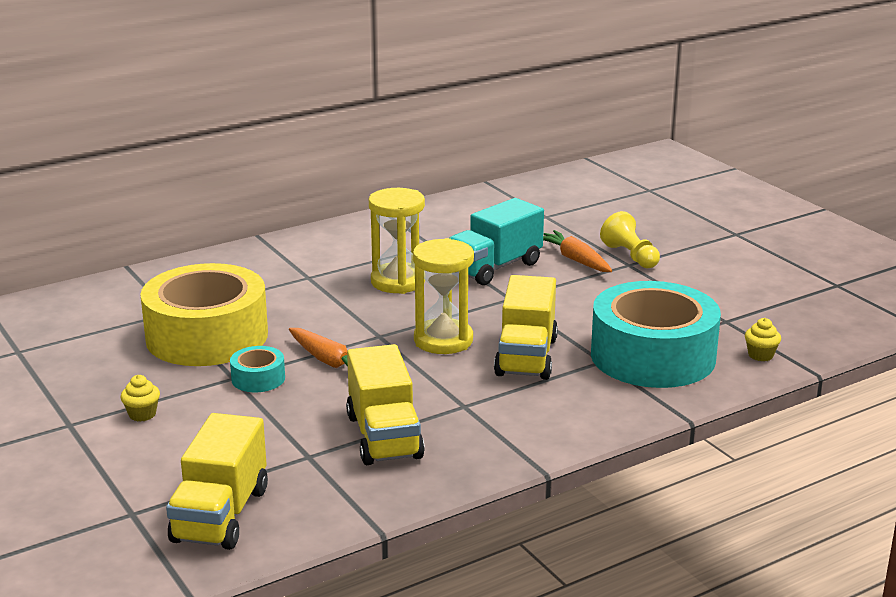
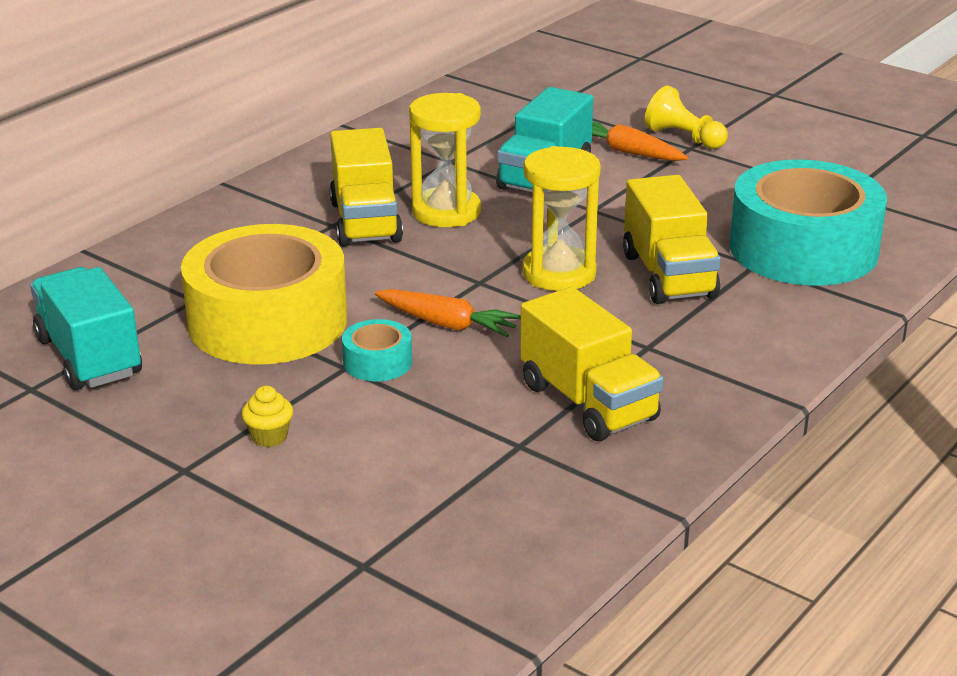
camera: 20 degrees left, 5 degrees up
yellow truck [166,413,268,550] -> yellow truck moved to [329,128,403,247]
yellow cupcake [745,318,781,361] -> none
none -> turquoise truck [30,267,142,390]

